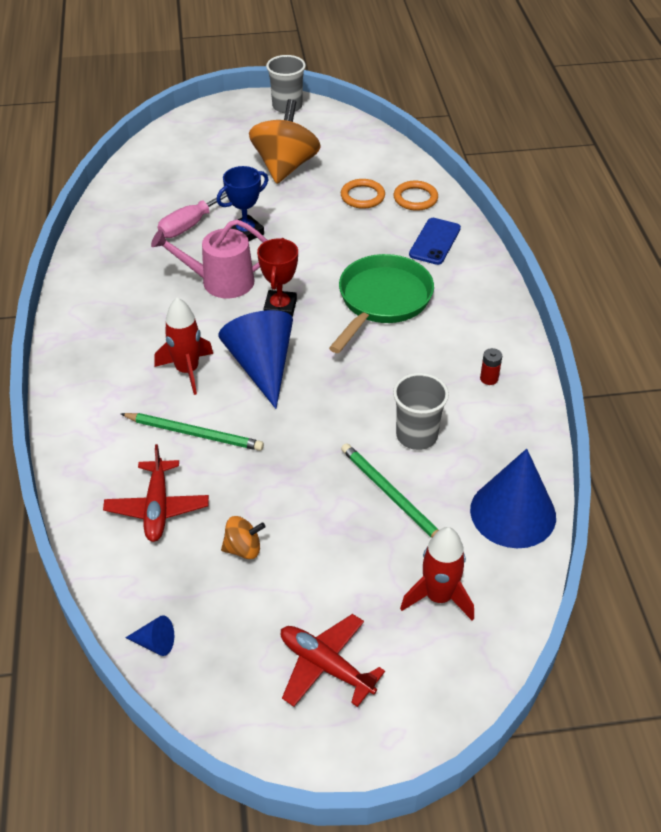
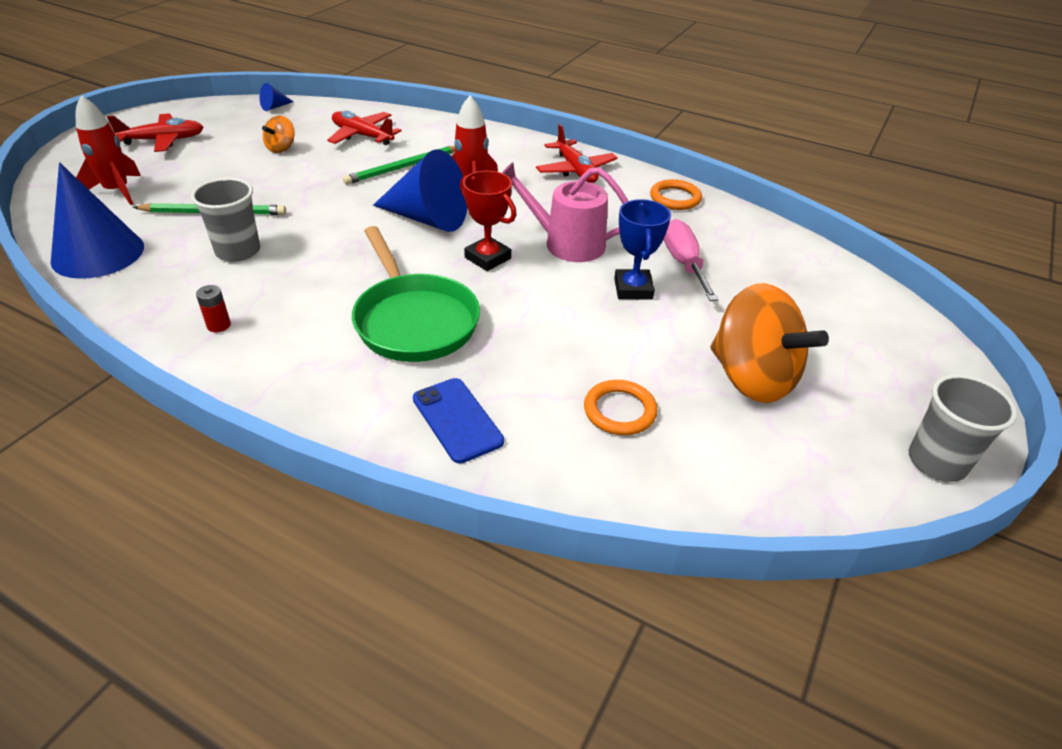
camera: 125 degrees right, 5 degrees down
pink watering can [151,219,267,298] -> pink watering can turned 105 degrees counterclockwise [502,162,628,262]
orange ring [394,181,438,211] -> orange ring moved to [650,179,702,210]
none -> red plane [536,124,618,183]

